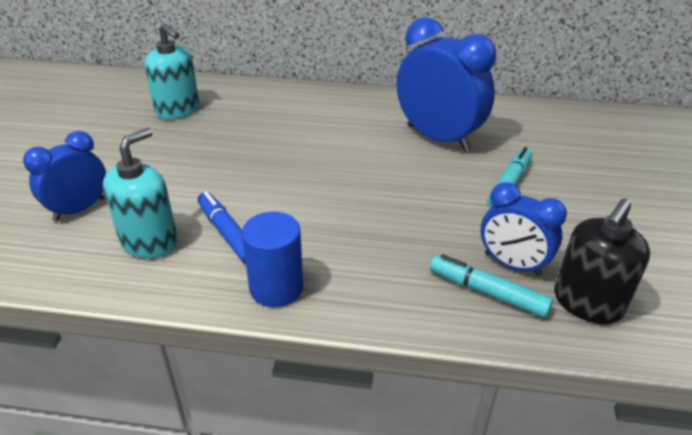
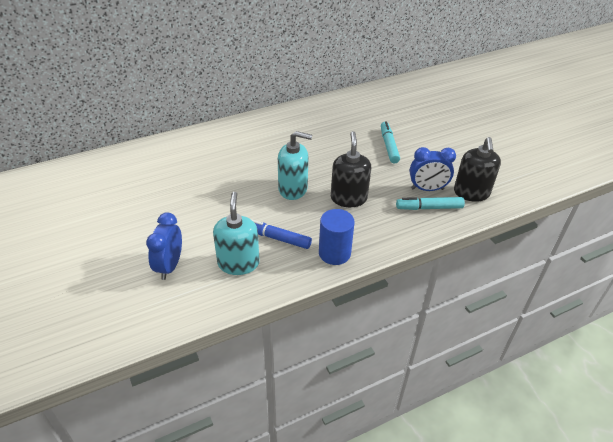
camera: 35 degrees left, 5 degrees up
turquoise soap dispenser [145,24,199,120] -> turquoise soap dispenser moved to [278,131,312,200]
blue clock [397,17,496,152] -> none
none -> black soap dispenser [331,131,371,207]

